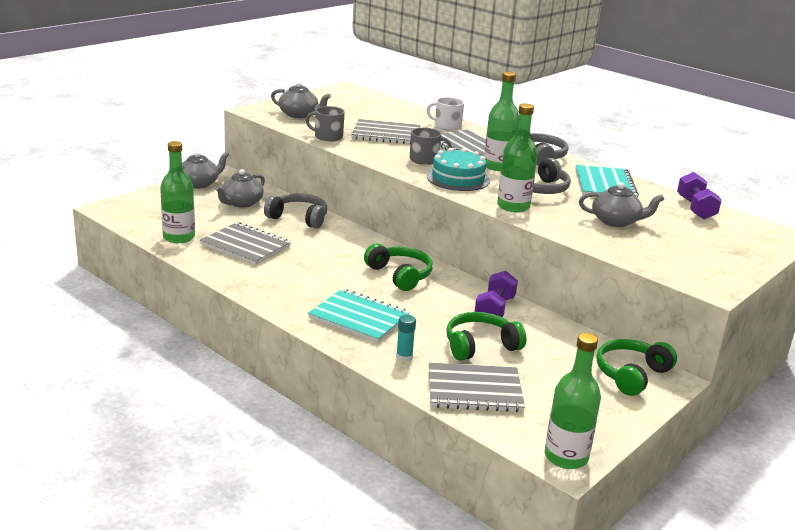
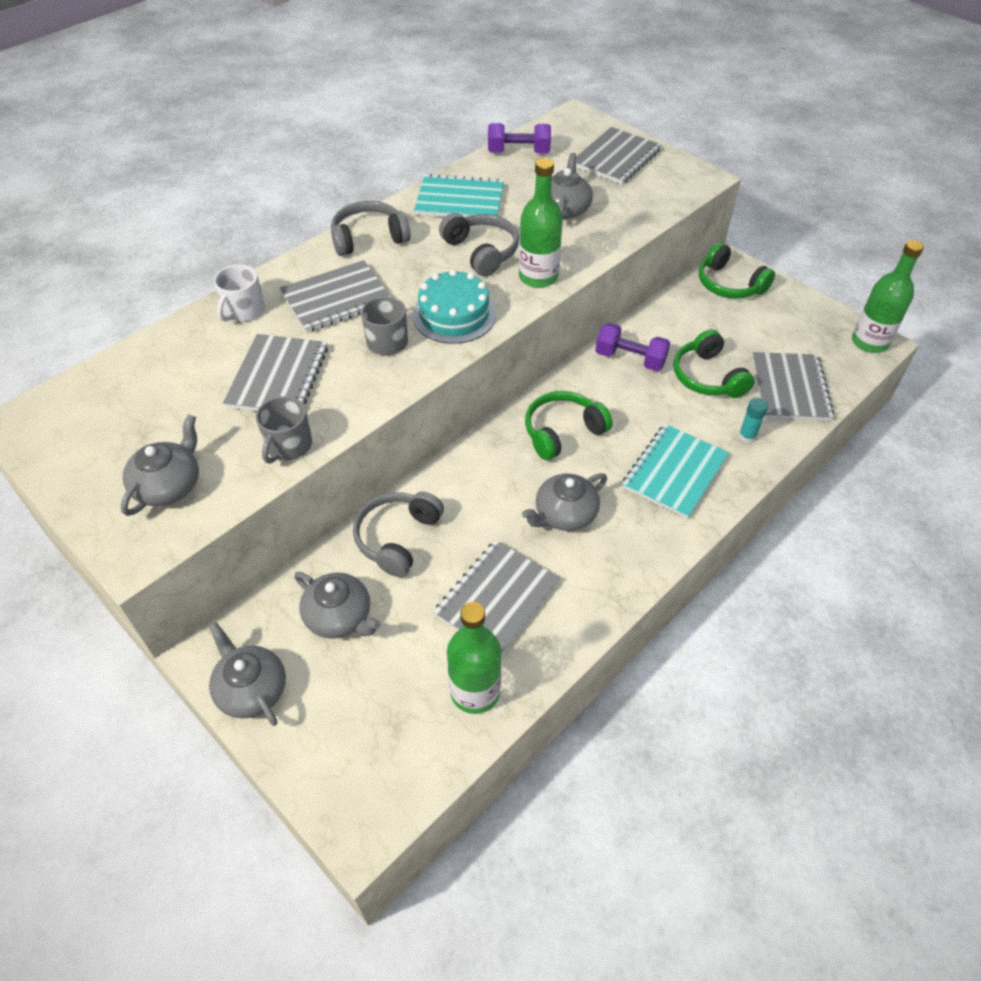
camera: 85 degrees left, 25 degrees up
green bottle [484,72,519,171] -> none
none -> grey teapot [522,473,607,531]
none -> grey notebook [576,127,661,184]

